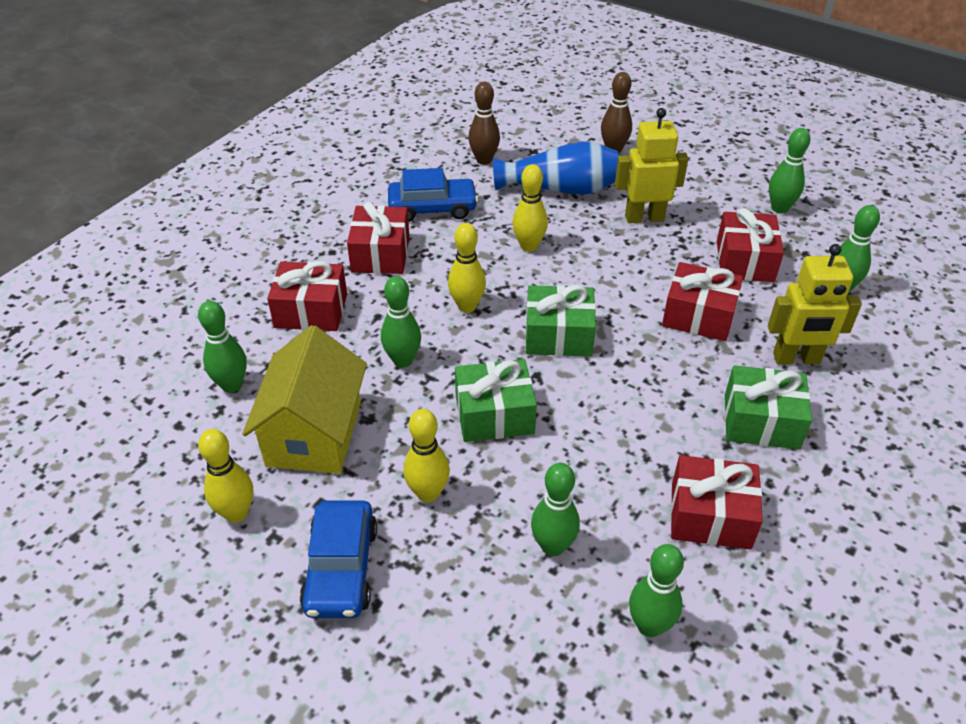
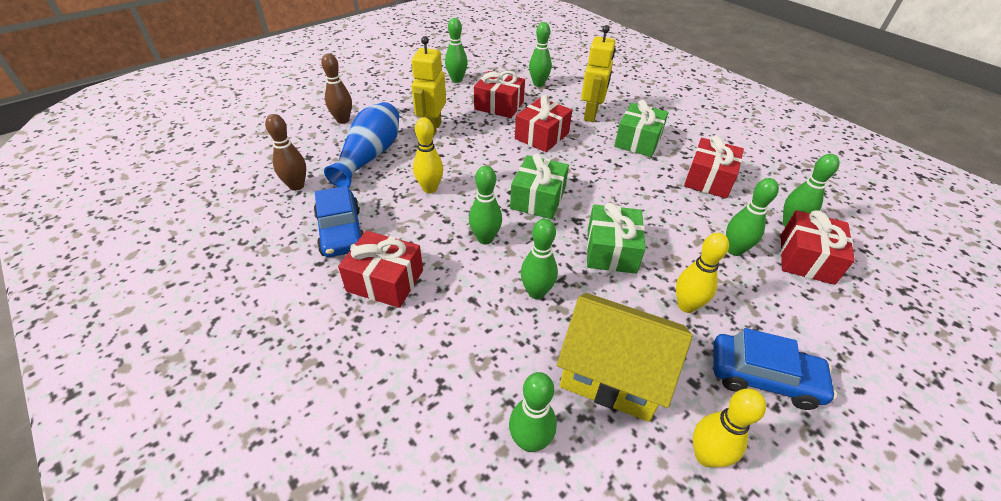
camera: 75 degrees left, 0 degrees up
red gift [267,261,347,331] -> red gift moved to [781,210,855,285]
blue car [388,168,478,222] -> blue car turned 150 degrees clockwise [314,186,364,257]
yellow bowling pin [448,223,486,313] -> green bowling pin [469,166,502,245]

